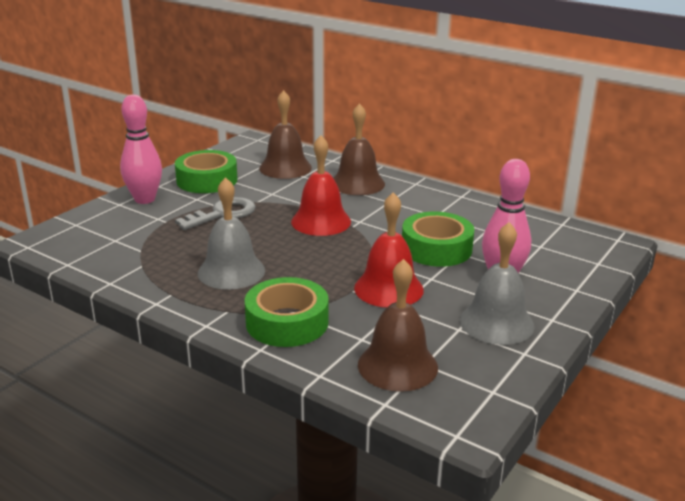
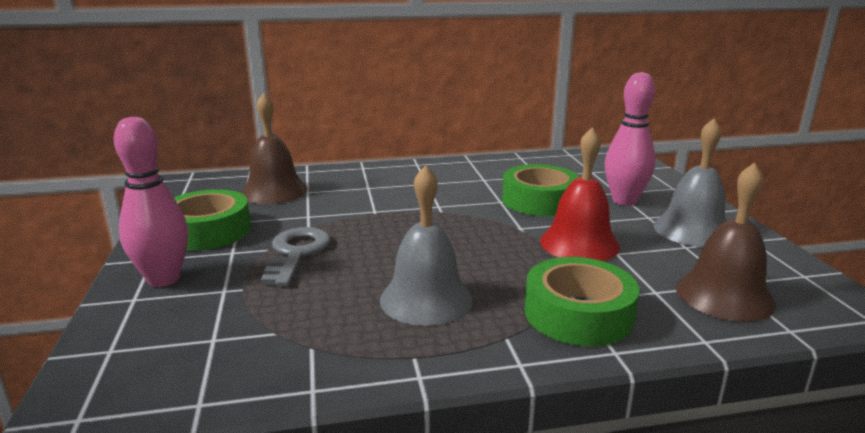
camera: 45 degrees left, 5 degrees down
red bell [291,135,351,236] -> none
brown bell [334,103,385,195] -> none

